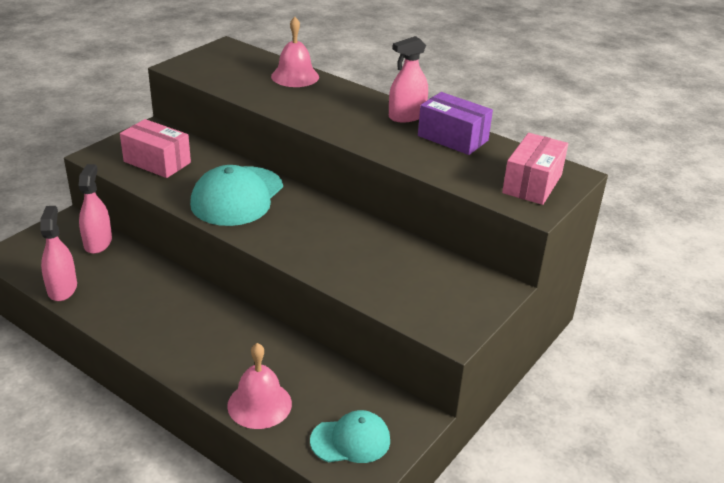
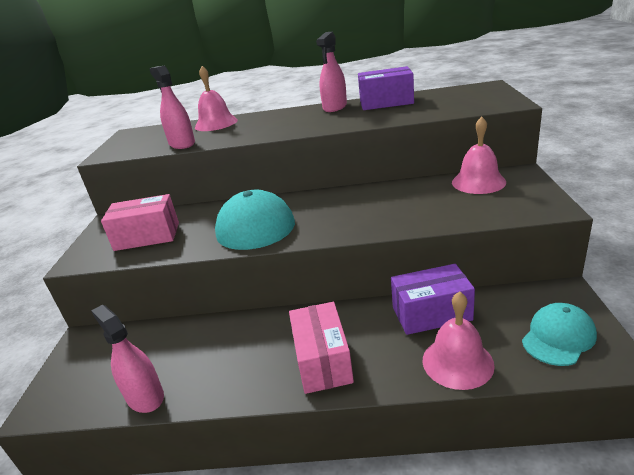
camera: 30 degrees left, 5 degrees down
pink spray bottle [79,164,112,254] -> pink spray bottle moved to [149,66,195,149]
pink box [502,133,568,205] -> pink box moved to [289,302,354,394]
none -> purple box [391,264,475,335]
none -> pink bell [452,117,506,194]

